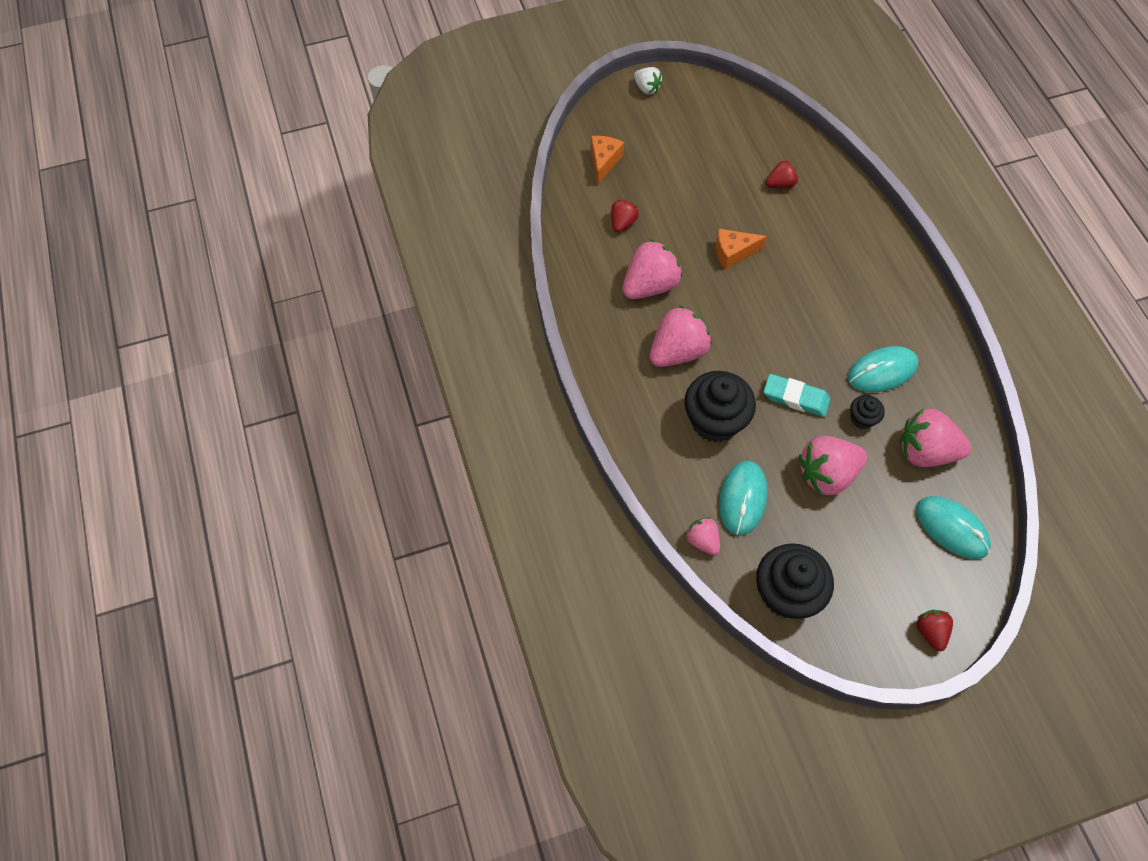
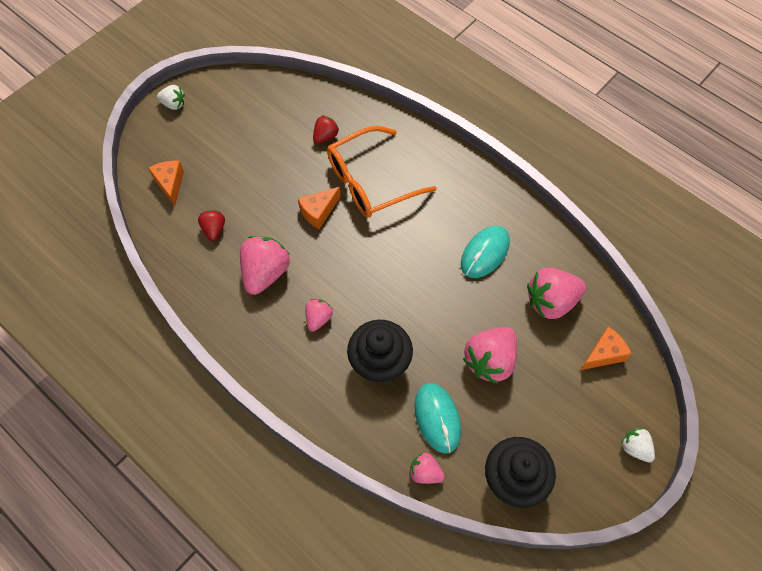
camera: 30 degrees left, 0 degrees up
pink strawberry [650,306,712,367] -> pink strawberry [305,299,333,332], size x0.55
turquoise eraser [764,374,830,417] -> none
black cupcake [850,395,885,429] -> none
turquoise mouse [916,496,991,559] -> orange cheese [581,327,631,370]
red strawberry [917,610,953,651] -> white strawberry [621,428,655,463]
none -> orange glasses [327,126,437,218]

